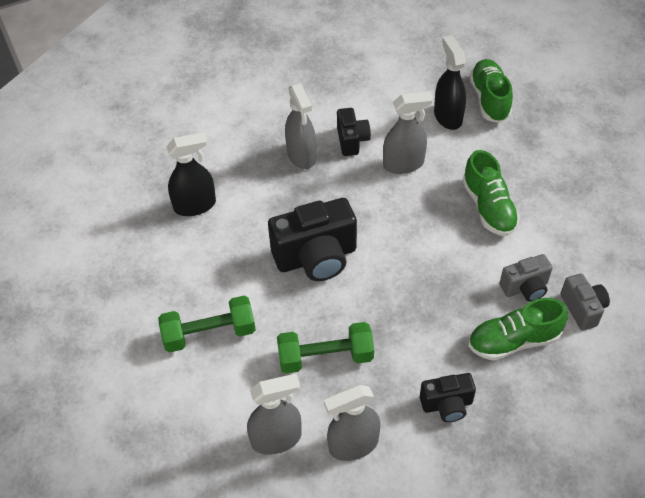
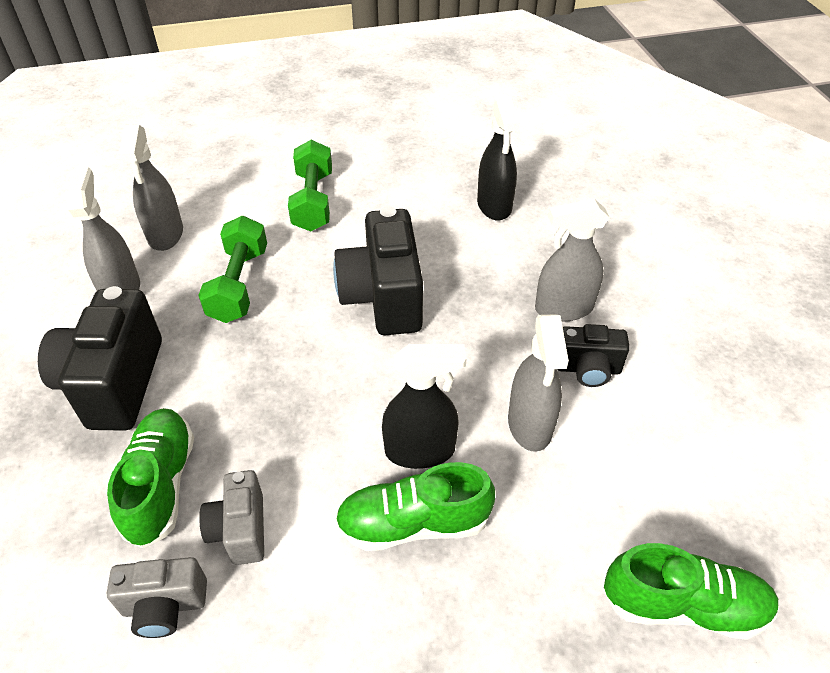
camera: 100 degrees right, 5 degrees down
black camera [420,373,476,422] -> black camera [38,286,162,431], size x1.81
black spray bottle [434,35,466,130] -> black spray bottle moved to [382,344,467,469]

